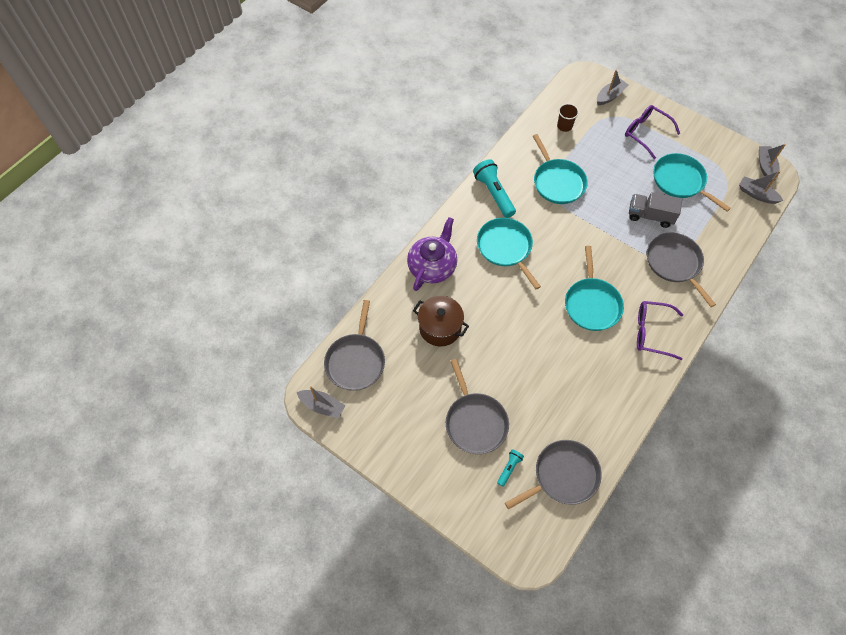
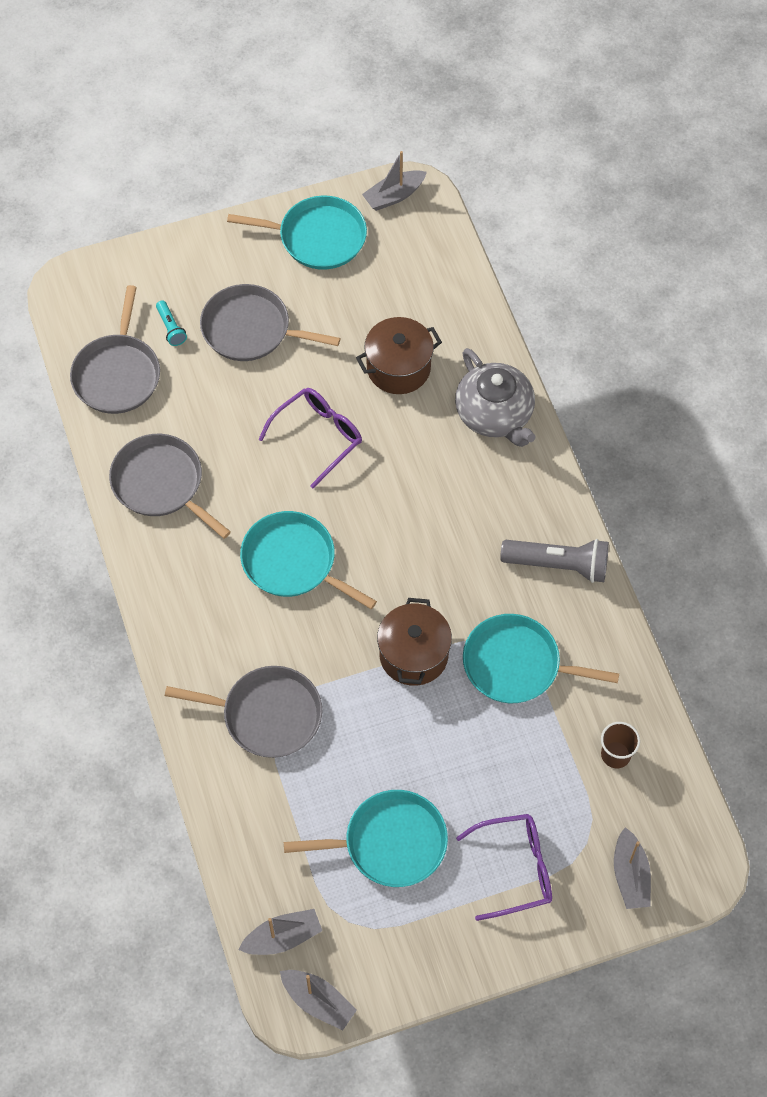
camera: 125 degrees right, 0 degrees up
grey pan [324,300,385,391] -> grey pan moved to [109,434,231,539]
purple teapot [407,217,457,291] -> grey teapot [455,348,535,447]
turquoise flashlight [473,159,516,218] -> grey flashlight [500,539,609,583]
turquoise pan [477,218,541,289] -> turquoise pan moved to [227,196,367,270]
grey truck [629,192,682,228] -> none
purple glasses [637,301,683,360] -> purple glasses moved to [258,388,362,489]
none -> brown pot [377,598,452,686]

